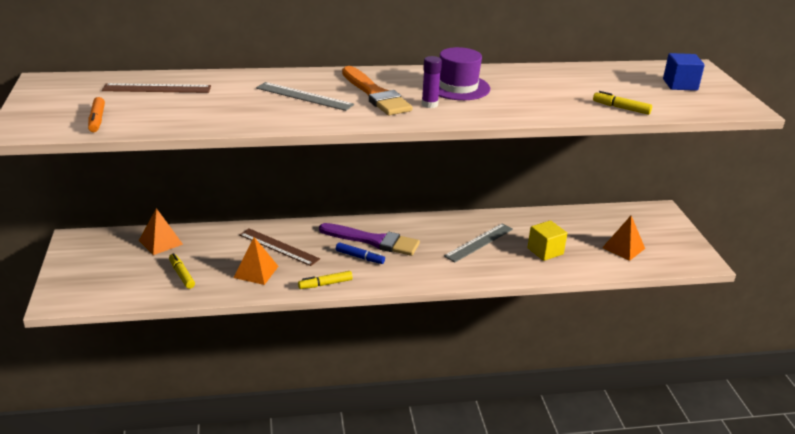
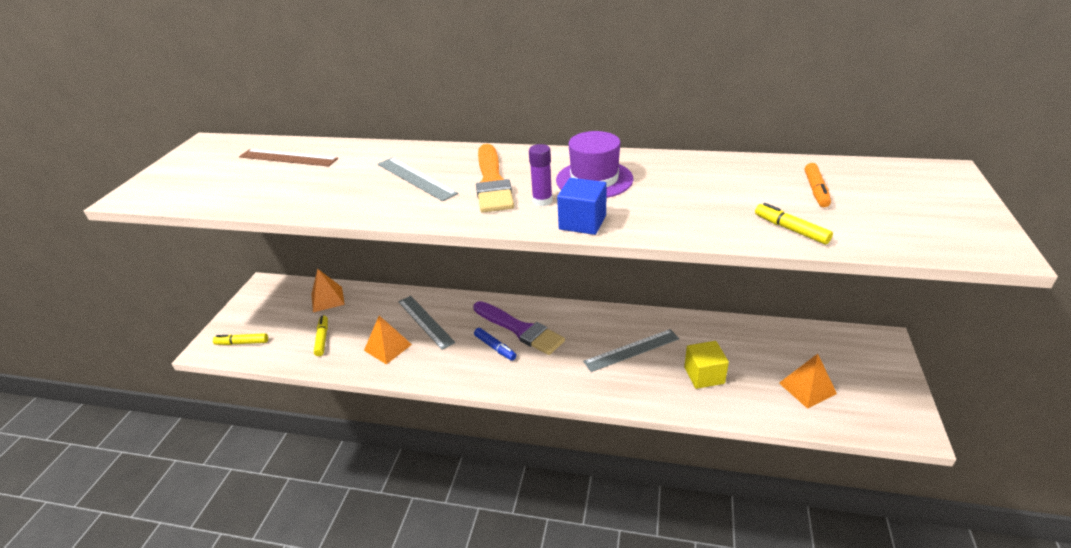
camera: 25 degrees right, 5 degrees up
orange marker [88,97,105,132] -> orange marker moved to [805,163,831,207]
brown ruler [239,228,320,266] -> grey ruler [398,296,455,350]
yellow marker [298,271,353,289] -> yellow marker moved to [213,333,268,345]
blue cube [663,53,705,91] -> blue cube moved to [557,178,607,235]

